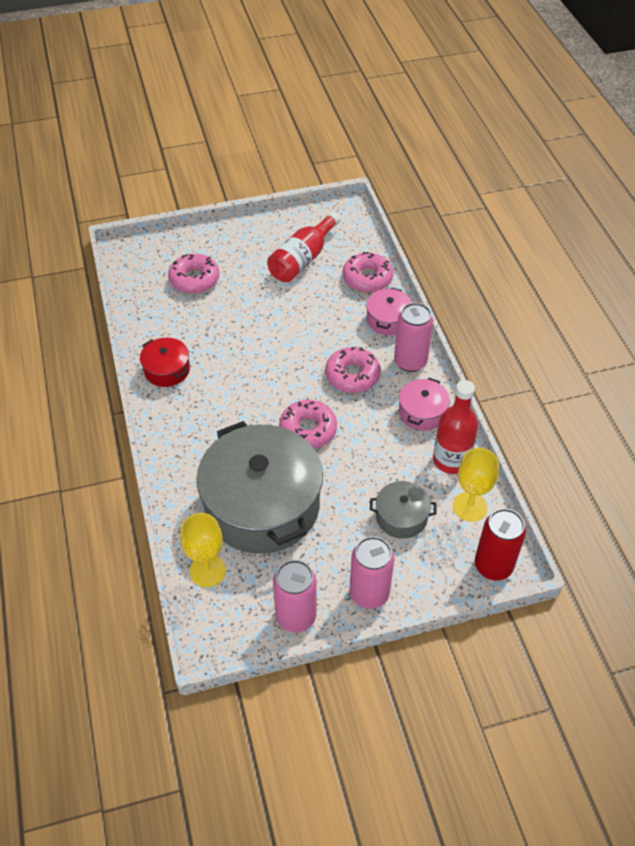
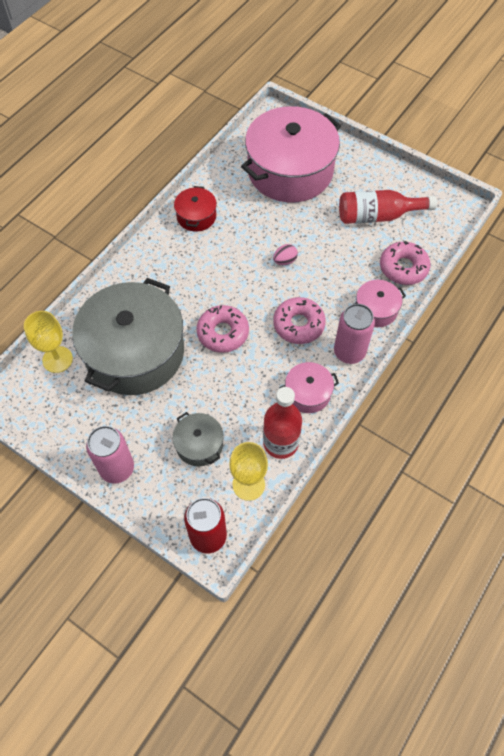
camera: 50 degrees right, 10 degrees up
pink donut [168,254,219,294] -> pink pot [241,106,341,202]
pink can [273,560,317,632] -> none
none -> pink egg [273,244,298,265]

